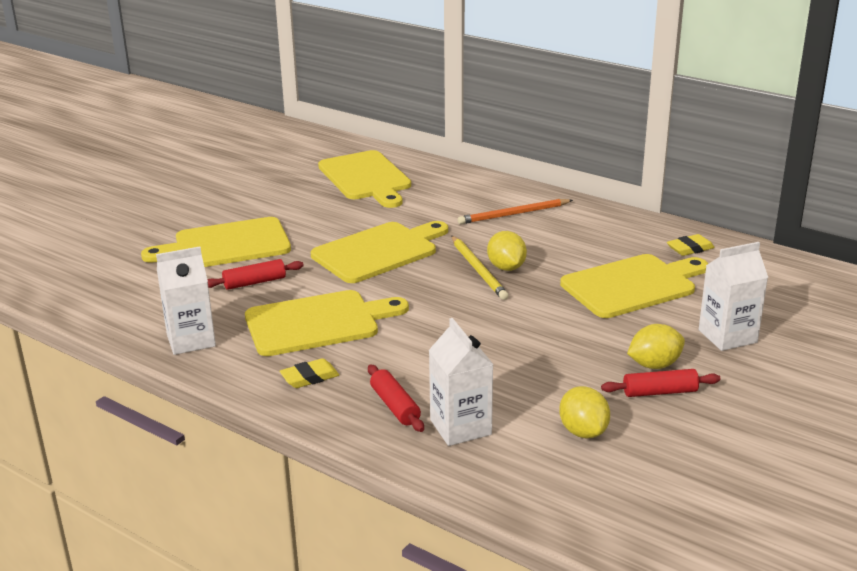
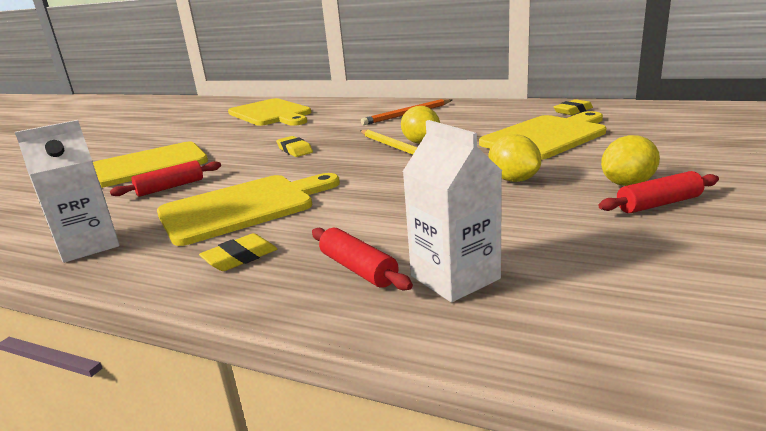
camera: 10 degrees left, 5 degrees down
yellow cutting board [311,221,448,283] -> yellow eraser [276,136,313,157]
yellow lemon [559,386,610,438] -> yellow lemon moved to [488,134,541,182]
white carton [699,242,768,351] -> none

